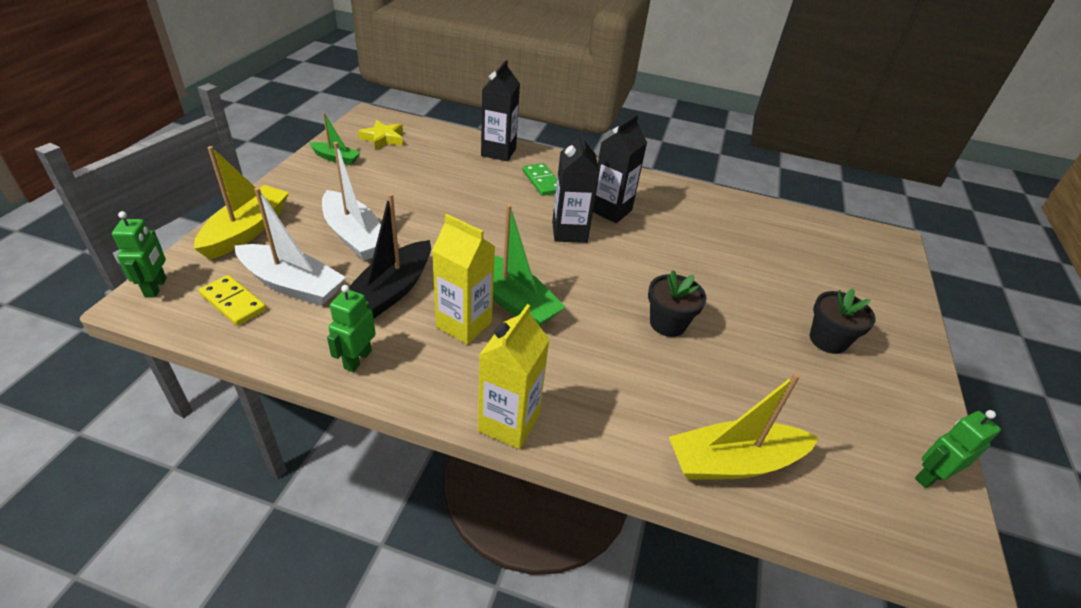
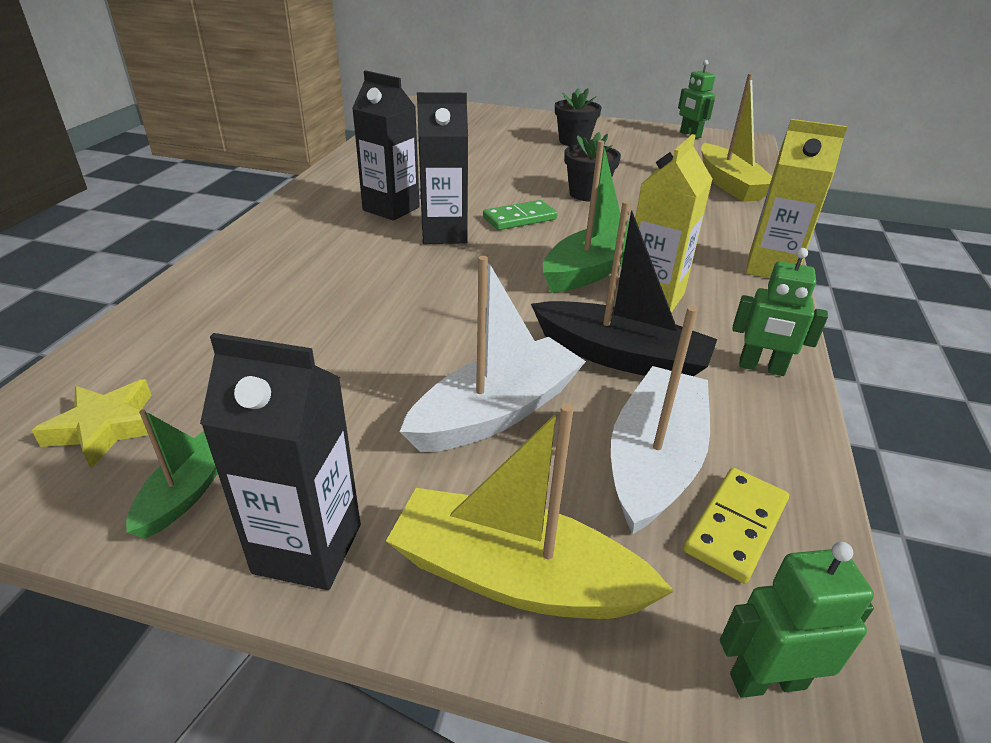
camera: 90 degrees left, 5 degrees down
black carton [481,60,520,161] -> black carton moved to [200,333,361,590]
green domino [523,163,557,196] -> green domino moved to [483,200,558,230]

